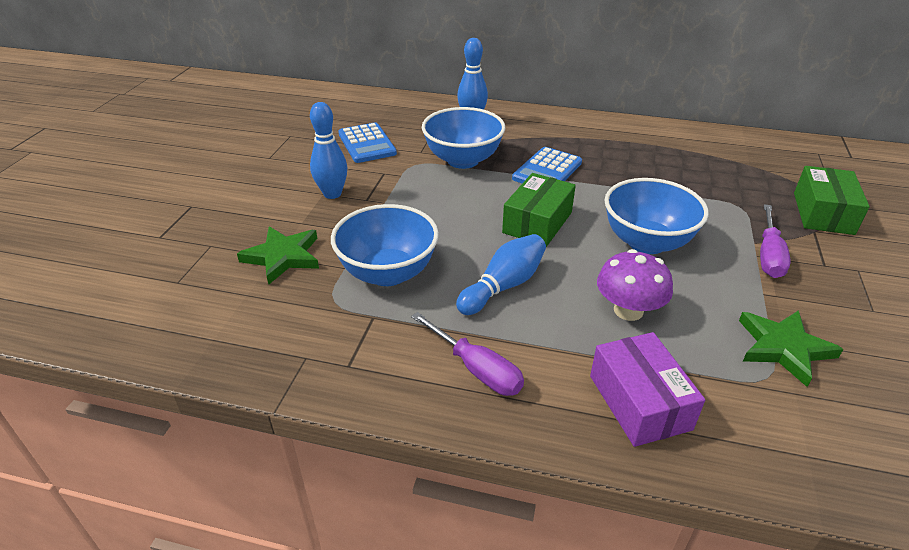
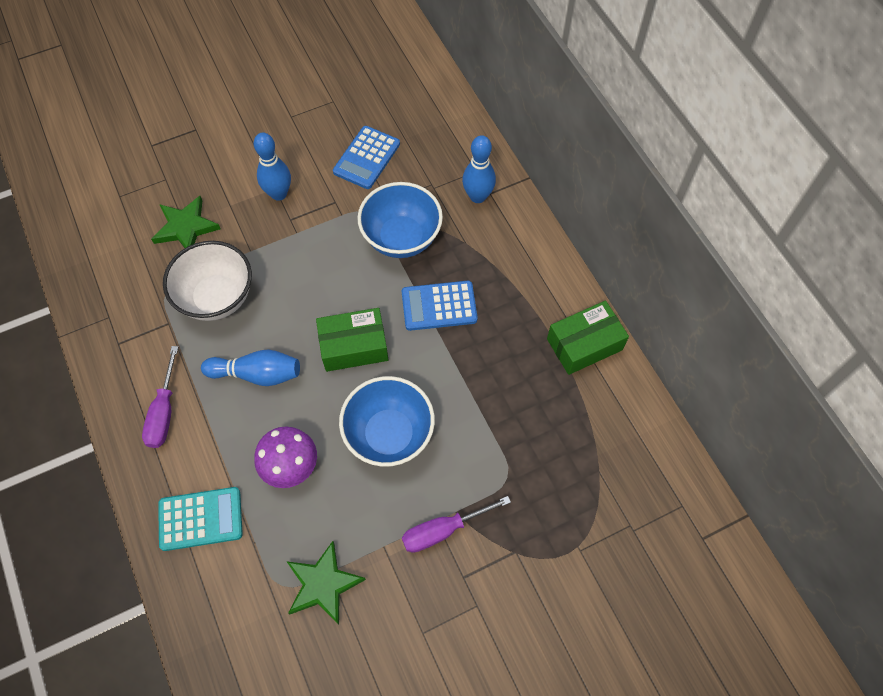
camera: 50 degrees right, 25 degrees up
blue bowl [331,204,439,286] -> white bowl [163,241,252,321]
purple box [590,332,705,447] -> turquoise calculator [158,487,243,551]
green box [794,166,870,235] -> green box moved to [547,301,629,375]

